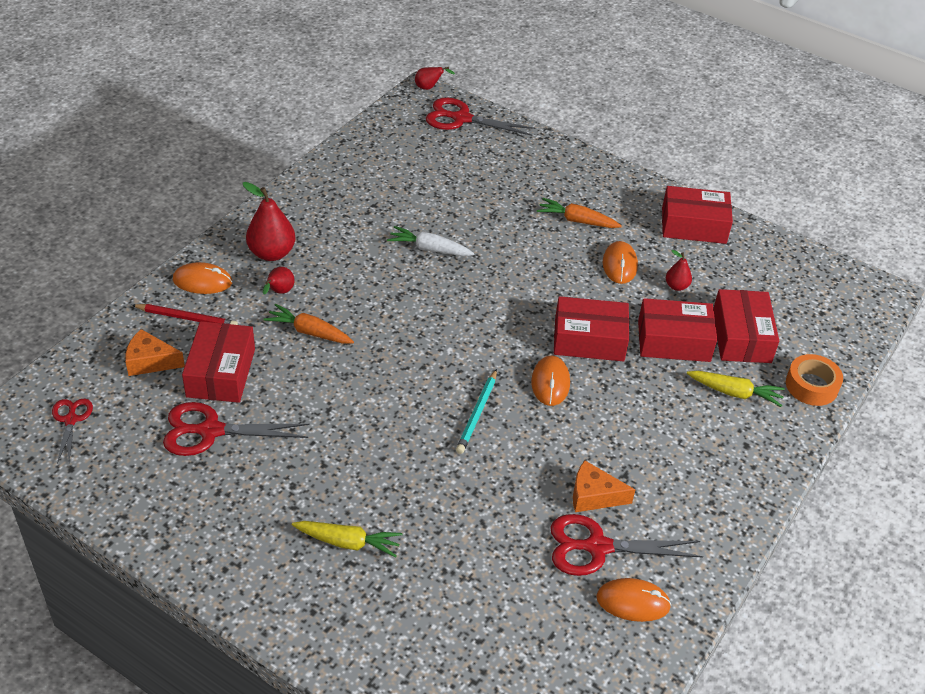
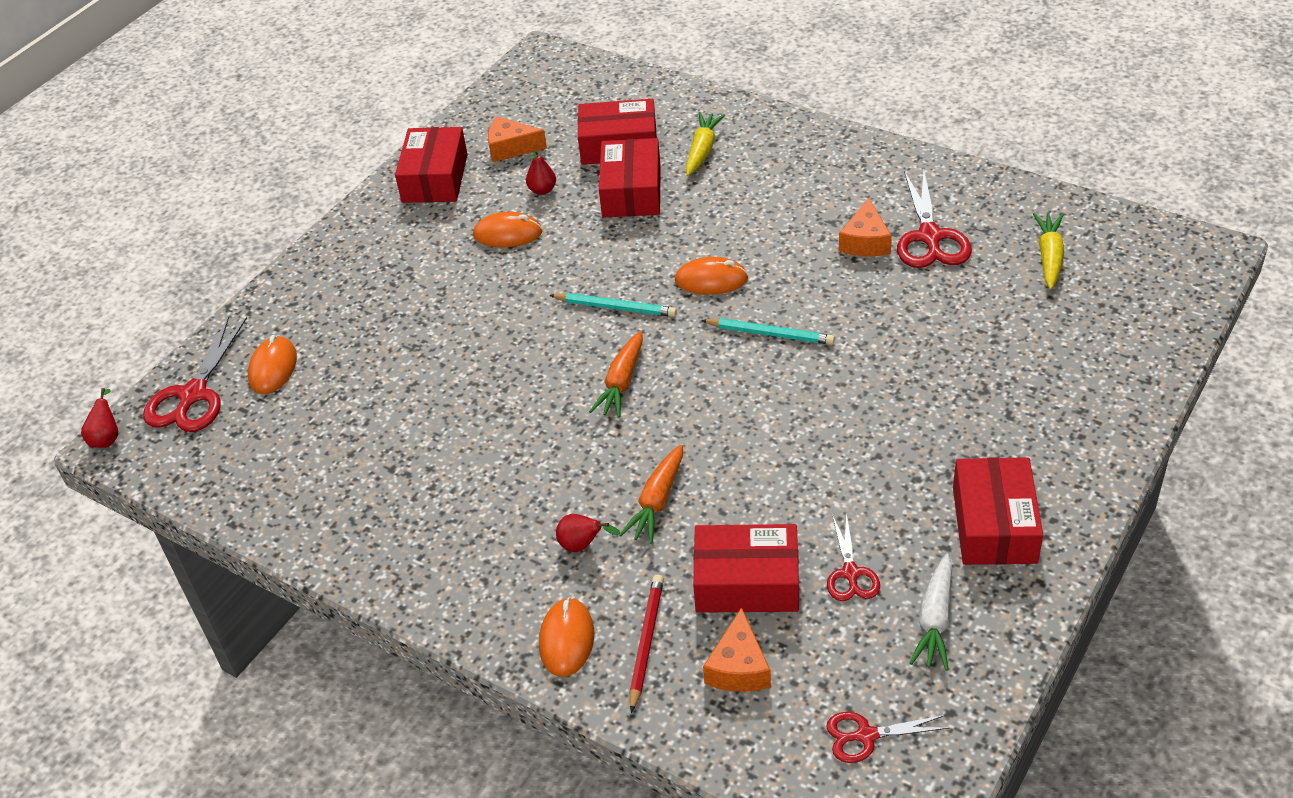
camera: 85 degrees left, 0 degrees up
red scissors [163,402,310,456] -> red scissors [827,512,880,601], size x0.59
red pear [243,182,295,261] -> none
yellow carrot [292,521,402,558] -> yellow carrot moved to [1033,213,1064,289]
white carrot [387,226,475,256] -> white carrot moved to [909,554,952,671]
orange carrot [537,198,622,228] -> orange carrot moved to [589,331,643,418]
red box [554,296,629,361] -> red box moved to [953,457,1043,565]
orange mouse [596,578,672,622] -> orange mouse moved to [248,335,297,394]
orange tape [786,354,843,406] -> none
none -> orange cheese [488,116,547,162]
none -> turquoise pencil [549,293,677,317]

